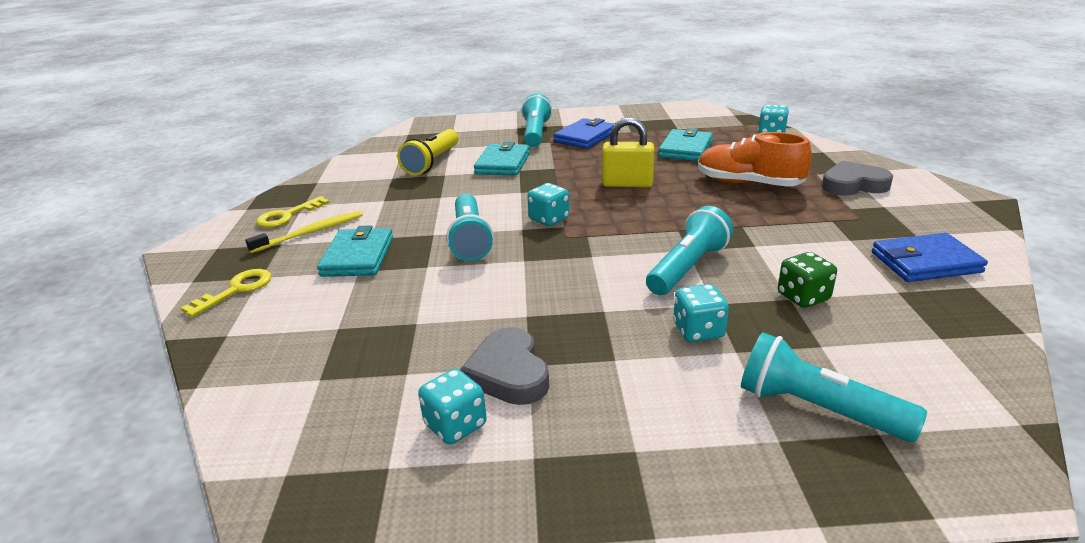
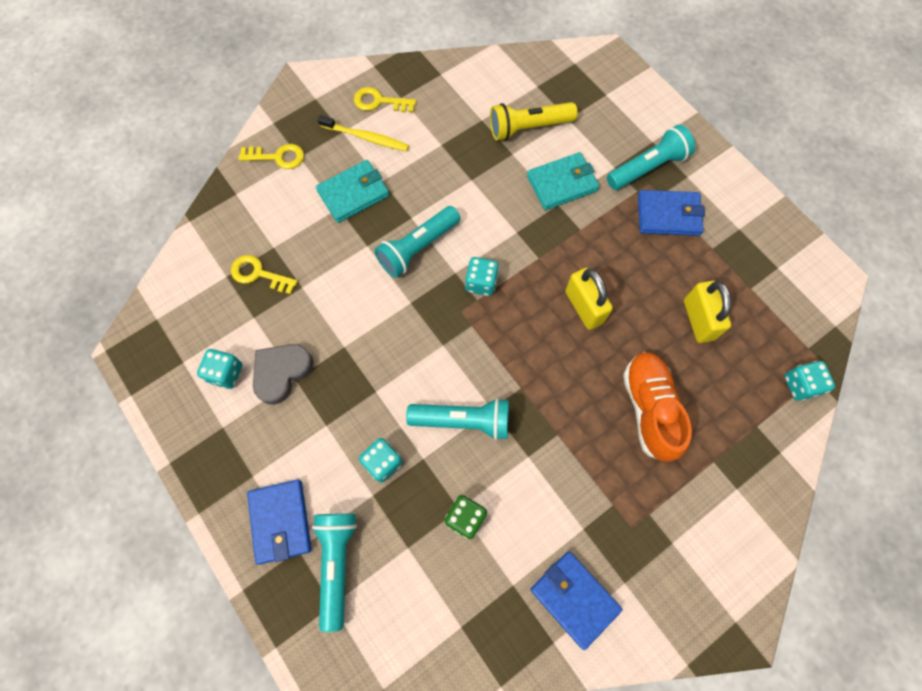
camera: 55 degrees right, 40 degrees up
turquoise wallet [658,128,713,161] -> yellow padlock [684,280,731,343]
grey heart [822,161,893,196] -> none
none -> yellow key [231,255,298,294]
none -> blue wallet [247,480,312,565]

